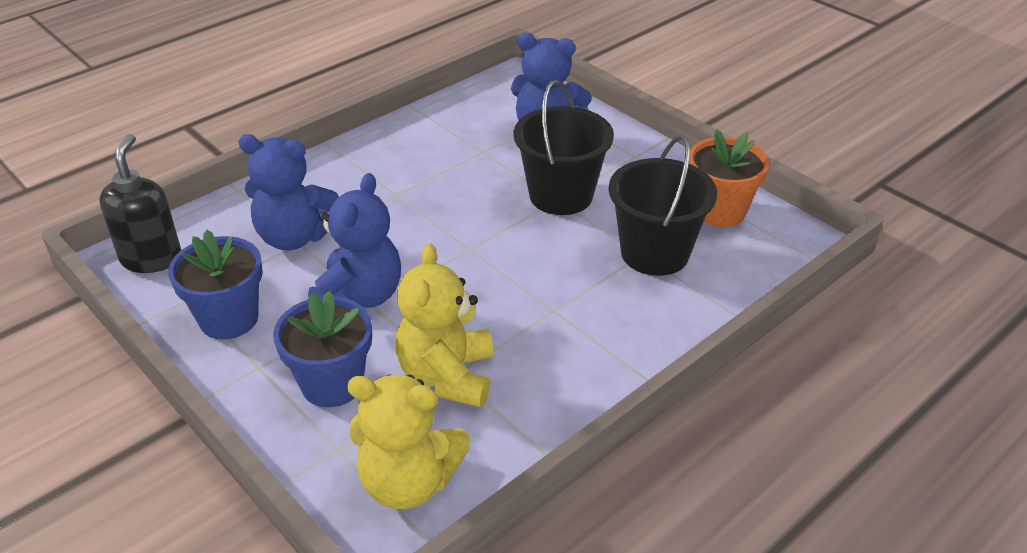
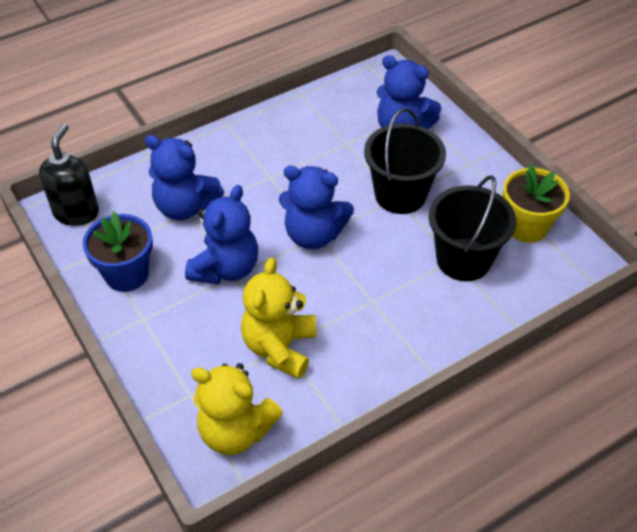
camera: 10 degrees right, 10 degrees up
blue flower pot [273,291,372,407] -> none
orange flower pot [689,129,769,227] -> yellow flower pot [502,165,570,243]
none -> blue teddy bear [279,166,354,249]

